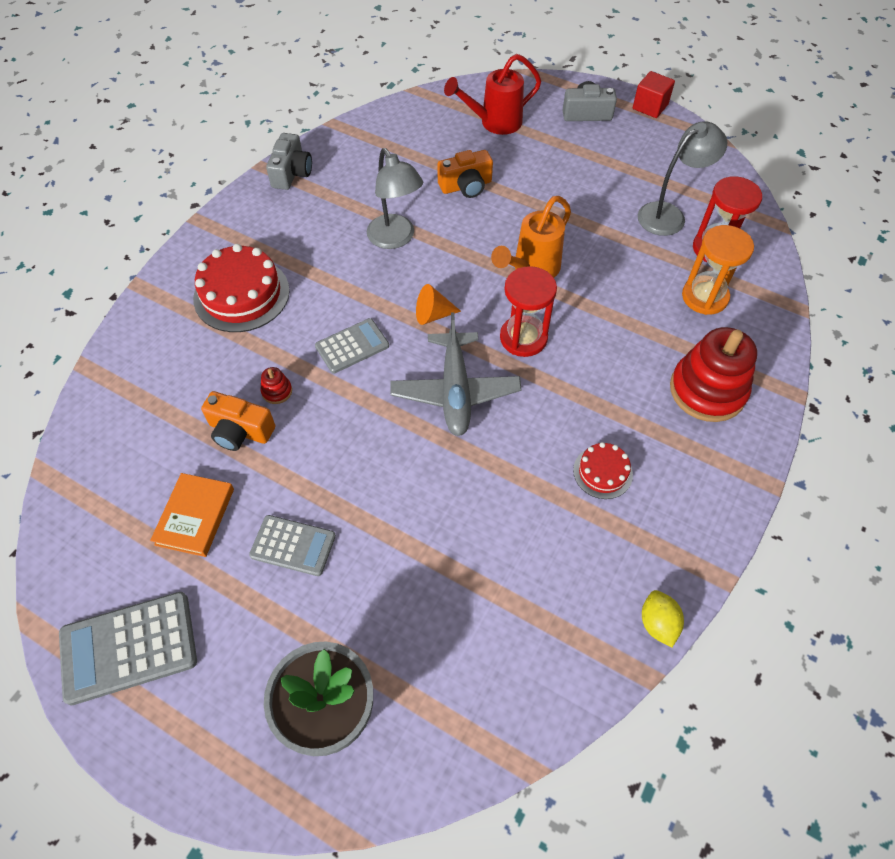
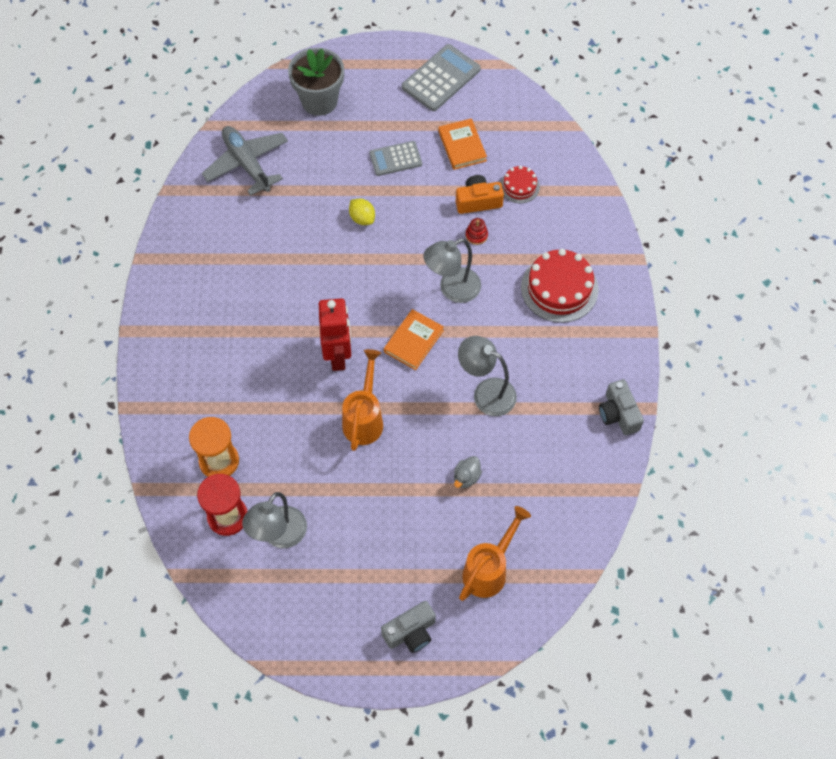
camera: 150 degrees right, 5 degrees up
grey calculator [315,318,389,374] -> grey lamp [424,238,481,303]
grey plane [390,312,522,436] -> grey plane moved to [202,126,288,196]
orange cone [416,284,461,325] -> orange book [384,309,444,370]
orange camera [437,150,493,198] -> grey duck [454,456,482,488]
red watering can [444,54,541,135] -> orange watering can [459,506,531,601]
red hourglass [500,266,557,357] -> red robot [319,298,351,371]
red cake [573,442,633,499] -> red cake moved to [501,166,540,203]
red cube [633,71,675,118] -> none
yellow lemon [642,590,684,647] -> yellow lemon moved to [349,199,375,225]
red stacking toy [670,327,757,422] -> none

